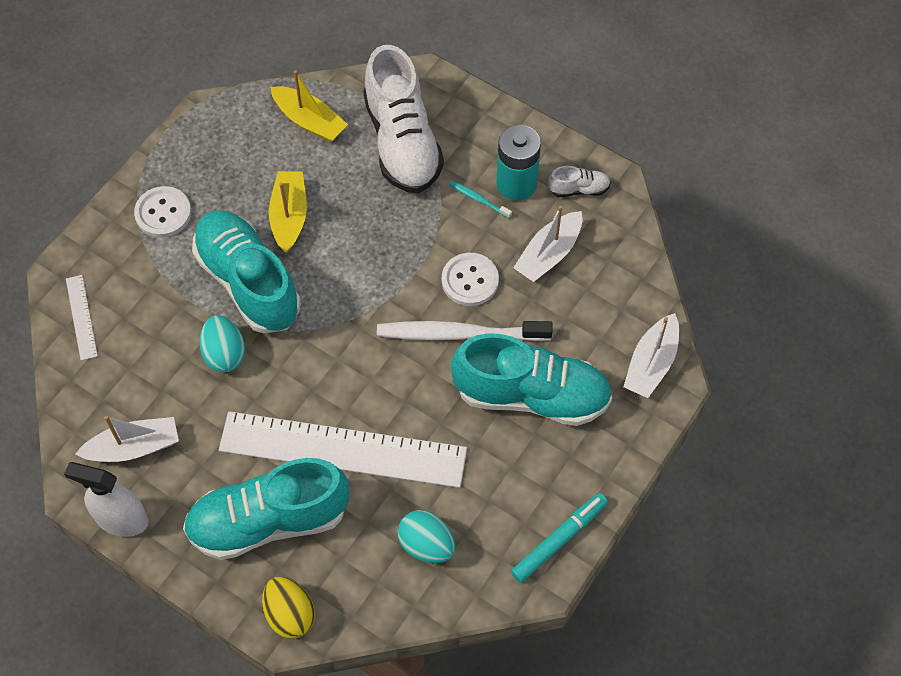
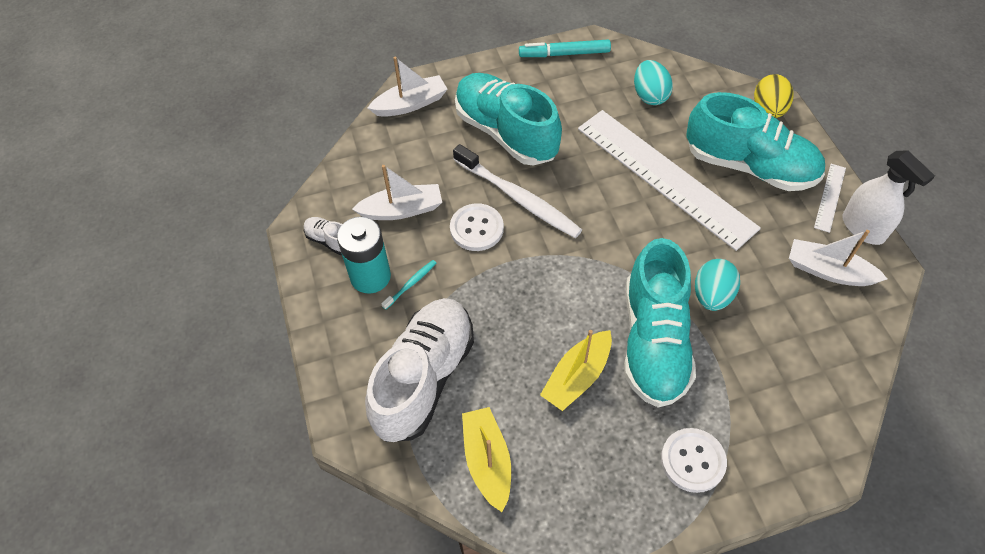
camera: 140 degrees left, 5 degrees down
white ruler [66,275,98,361] -> white ruler moved to [814,164,846,233]
turquoise toothbrush [449,181,512,218] -> turquoise toothbrush turned 120 degrees counterclockwise [381,260,436,310]

